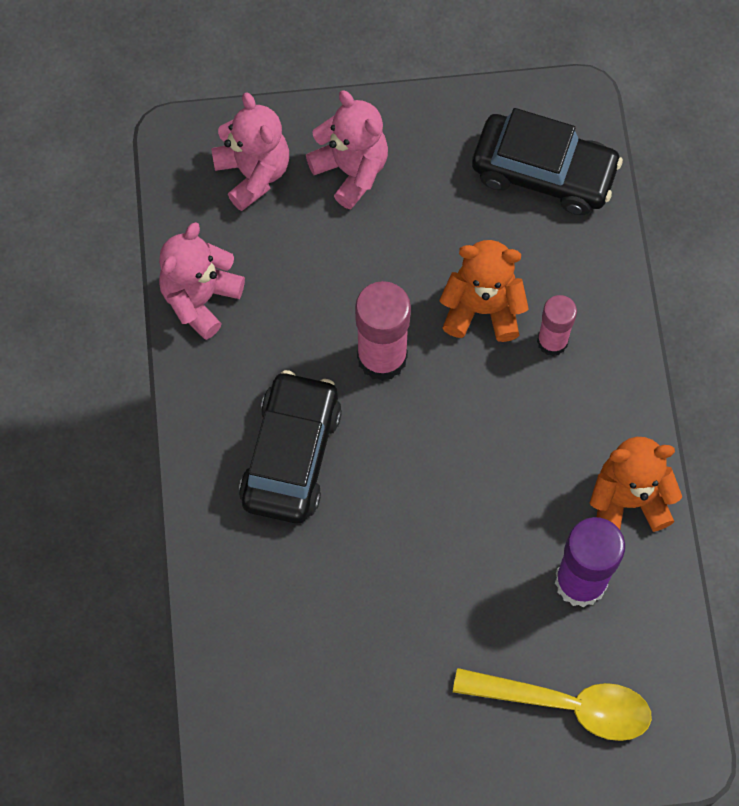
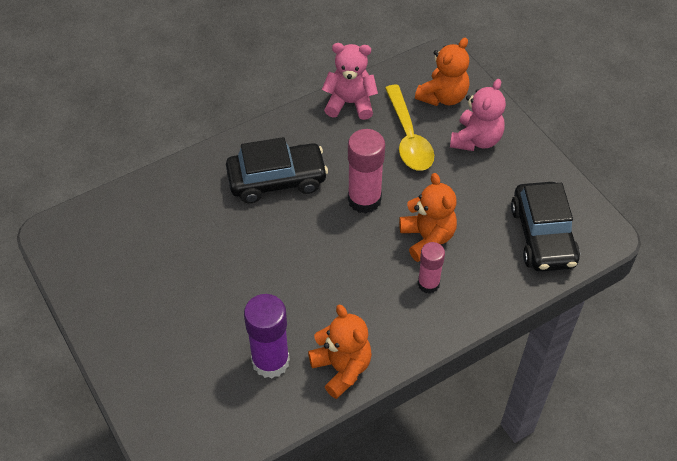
camera: 65 degrees right, 15 degrees down
pink teddy bear [211,92,289,211] -> orange teddy bear [415,38,469,106]
yellow spoon [453,668,652,741] -> yellow spoon moved to [385,85,434,171]

